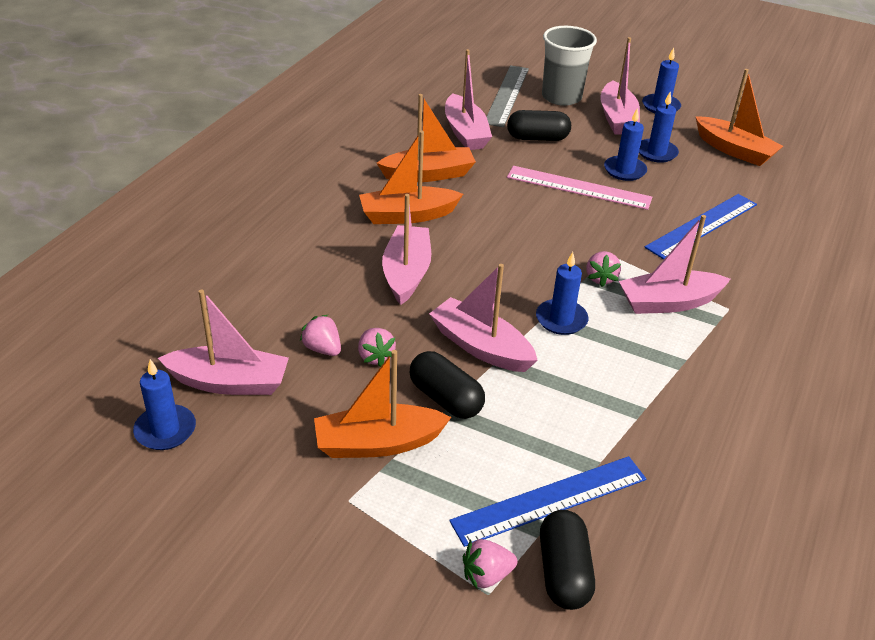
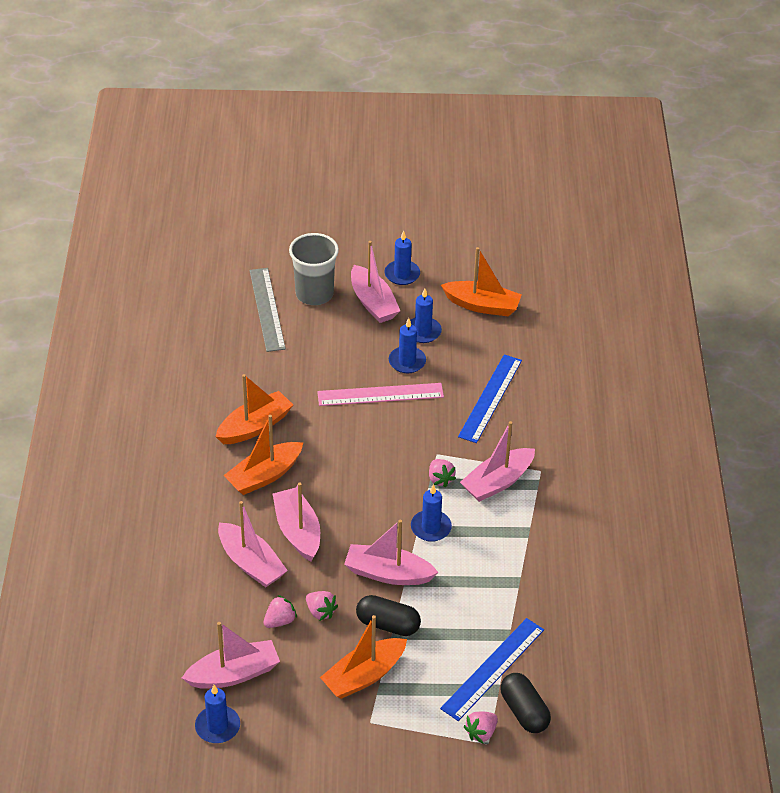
camera: 25 degrees left, 5 degrees up
pink strawberry [300,314,341,356] -> pink strawberry turned 120 degrees clockwise [263,595,297,628]
pink boat [445,49,492,150] -> pink boat moved to [218,501,288,587]
black capsule [507,110,571,141] -> none

